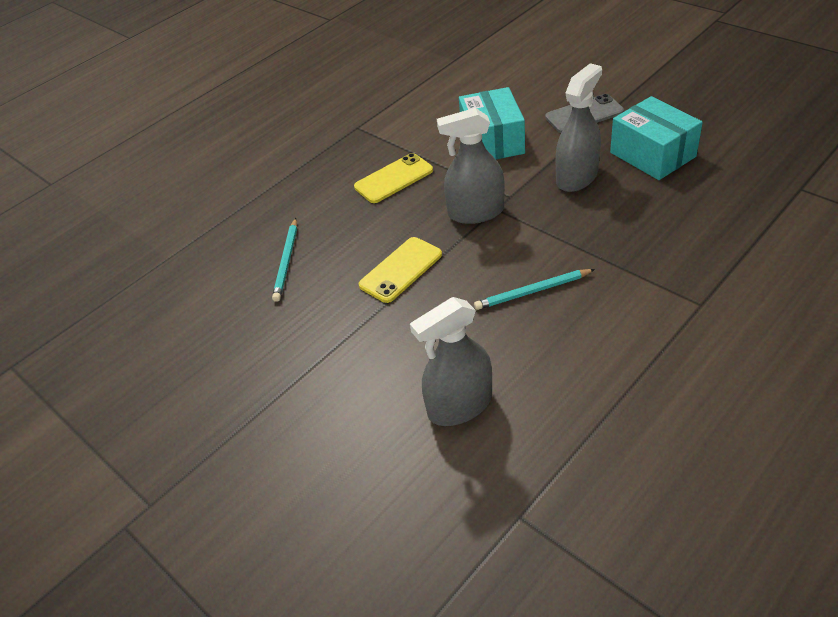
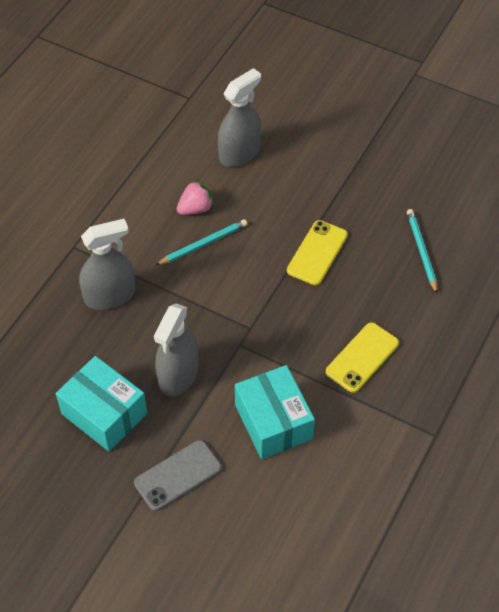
camera: 160 degrees right, 10 degrees up
grey spray bottle [437,108,505,224] -> grey spray bottle moved to [79,219,135,310]
none -> pink strawberry [177,180,214,215]

